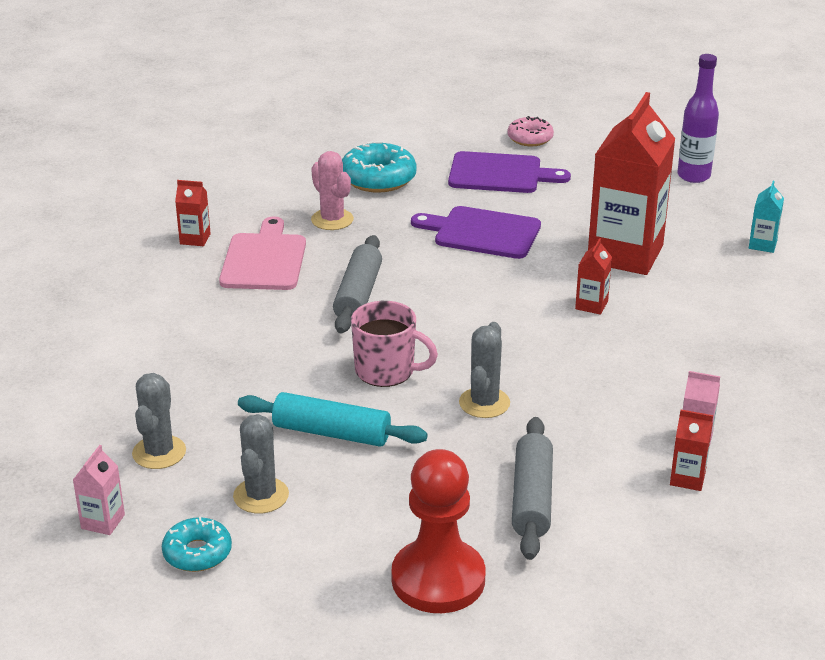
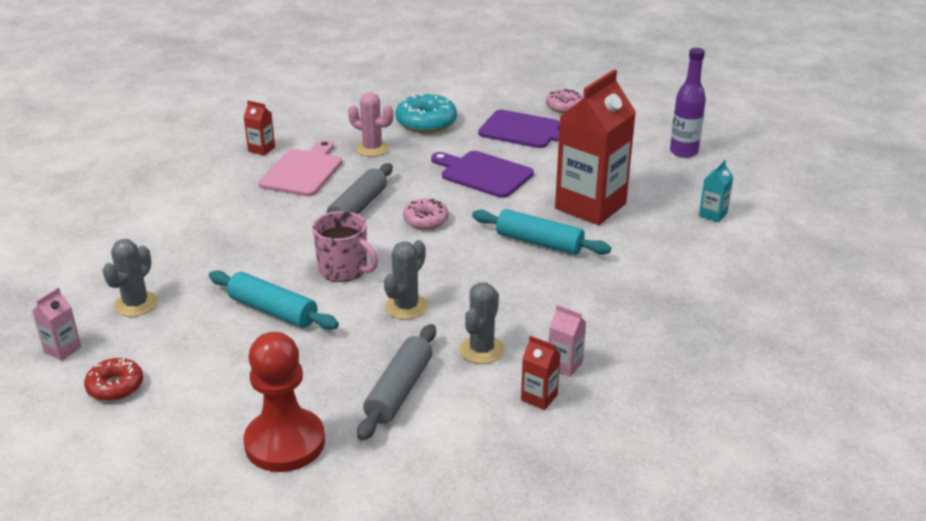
camera: 15 degrees right, 0 degrees up
turquoise donut [162,517,232,572] -> red donut [84,358,143,401]
grey cactus [233,414,289,513] -> grey cactus moved to [459,283,505,364]
pink cactus [311,151,354,230] -> pink cactus turned 45 degrees counterclockwise [348,92,393,157]
red carton [575,238,612,315] -> turquoise rolling pin [472,209,611,255]
none -> pink donut [403,198,449,230]

